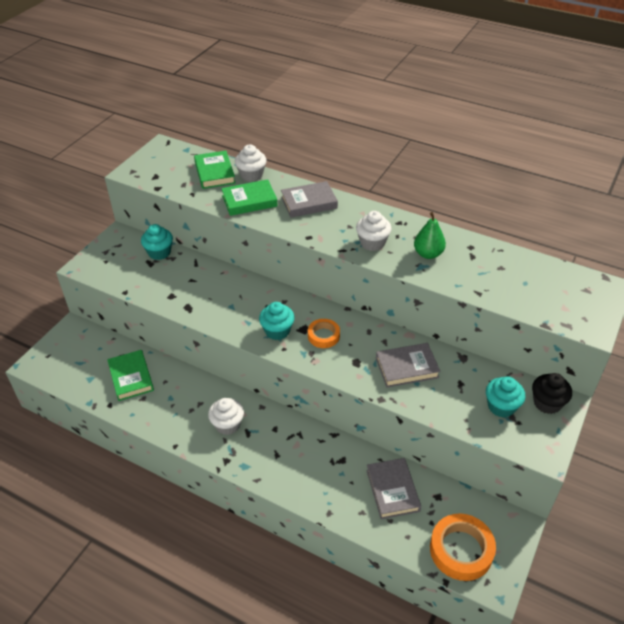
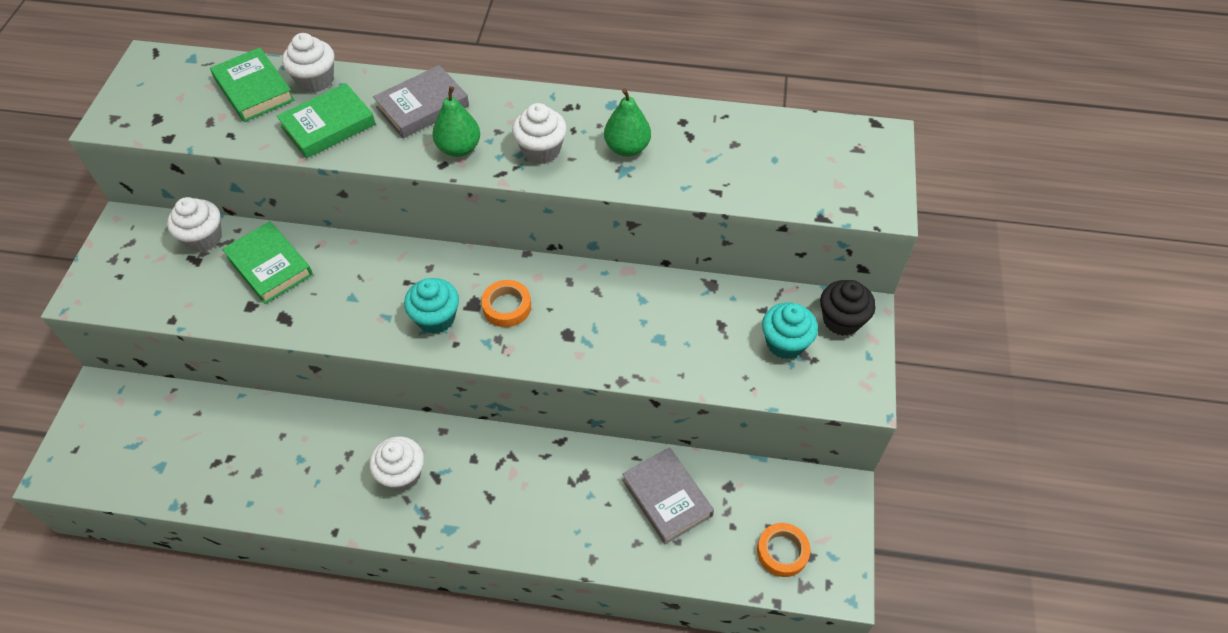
camera: 20 degrees left, 10 degrees up
green book [107,350,154,401] -> green book moved to [222,221,313,304]
turquoise cupcake [141,224,173,260] -> white cupcake [167,197,222,252]
grey book [376,343,441,388] -> none
orange tape [430,513,496,581] -> orange tape [757,523,811,577], size x0.59
none -> green pear [432,86,480,157]

